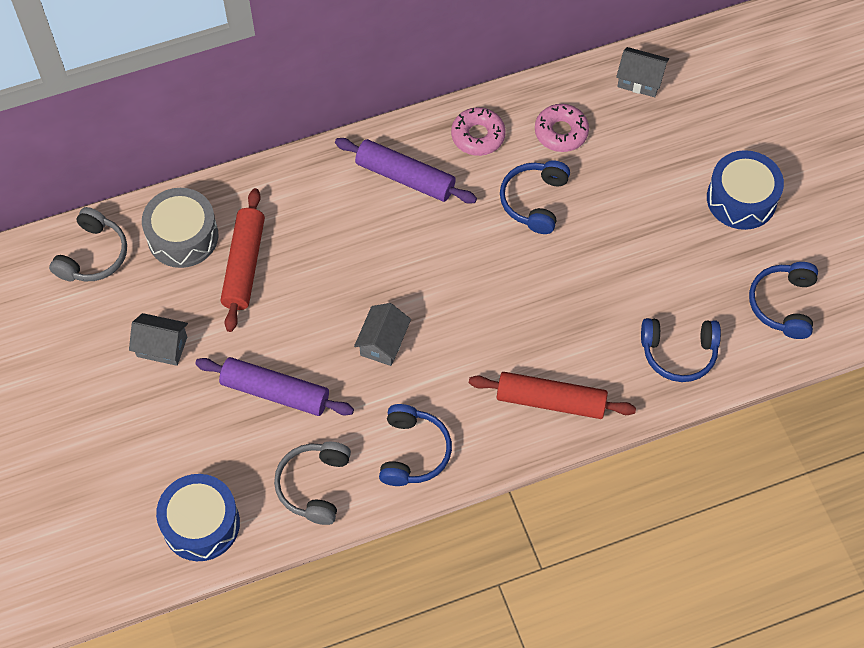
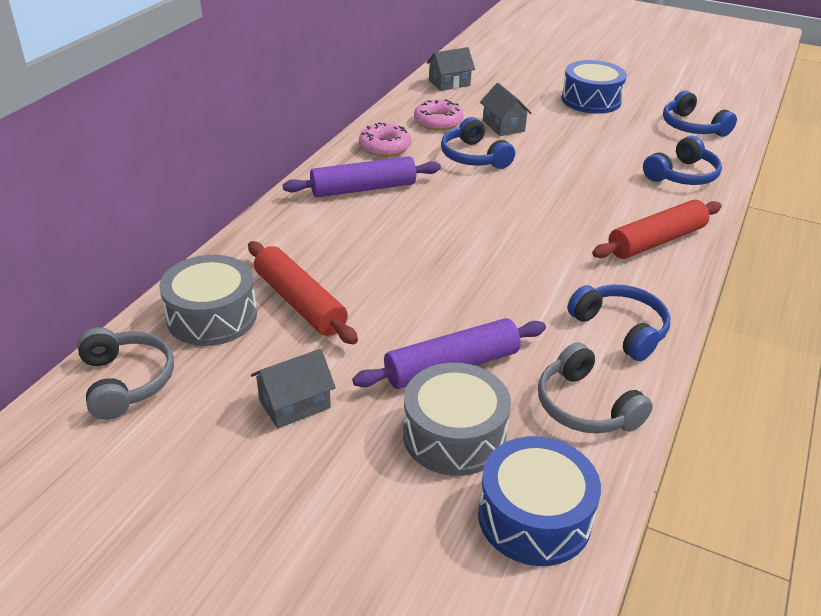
camera: 45 degrees left, 25 degrees down
grey house [354,303,411,366] -> grey house moved to [480,83,532,136]
none -> grey drum [403,363,511,476]

